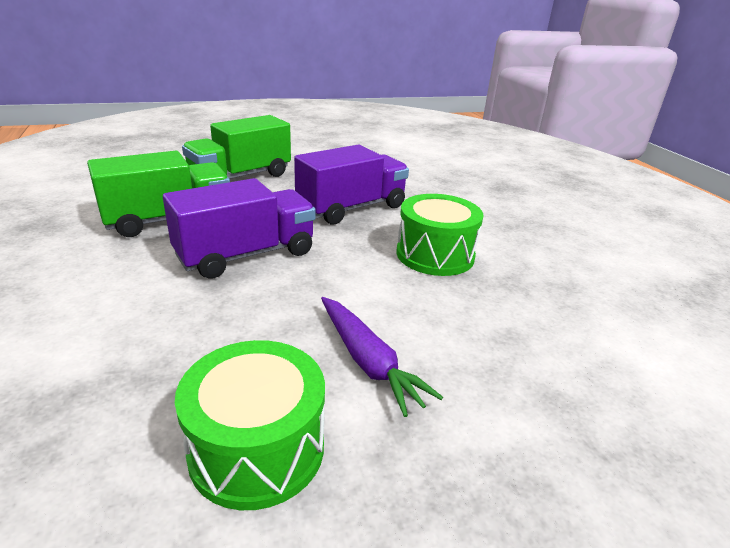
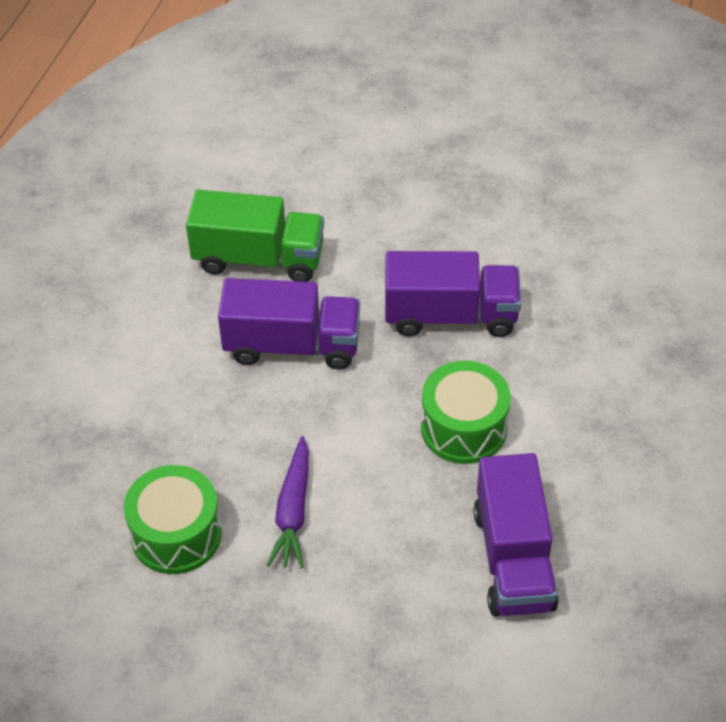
camera: 40 degrees right, 20 degrees up
green truck [182,115,291,179] -> none
none -> purple truck [474,453,559,616]

